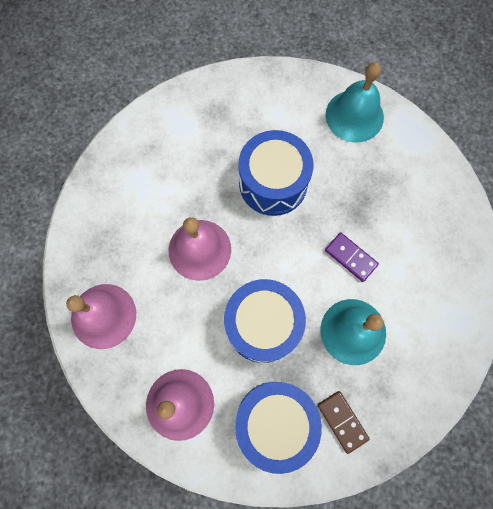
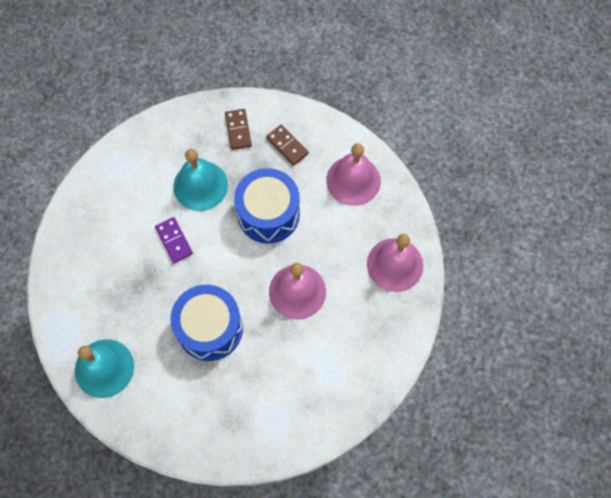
camera: 160 degrees left, 5 degrees down
blue drum [235,382,322,474] -> brown domino [266,125,309,166]

